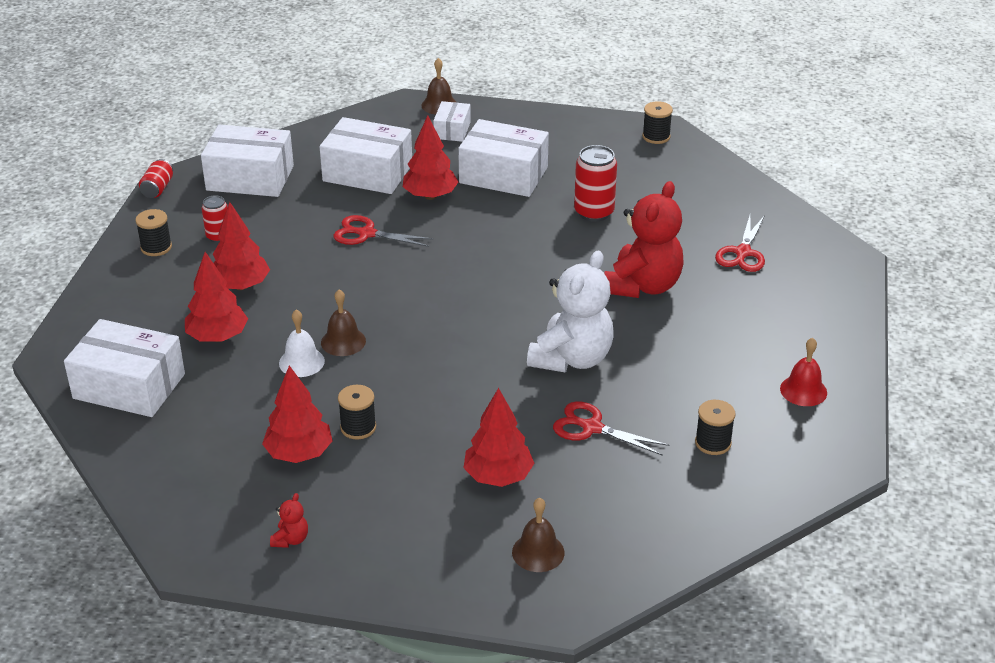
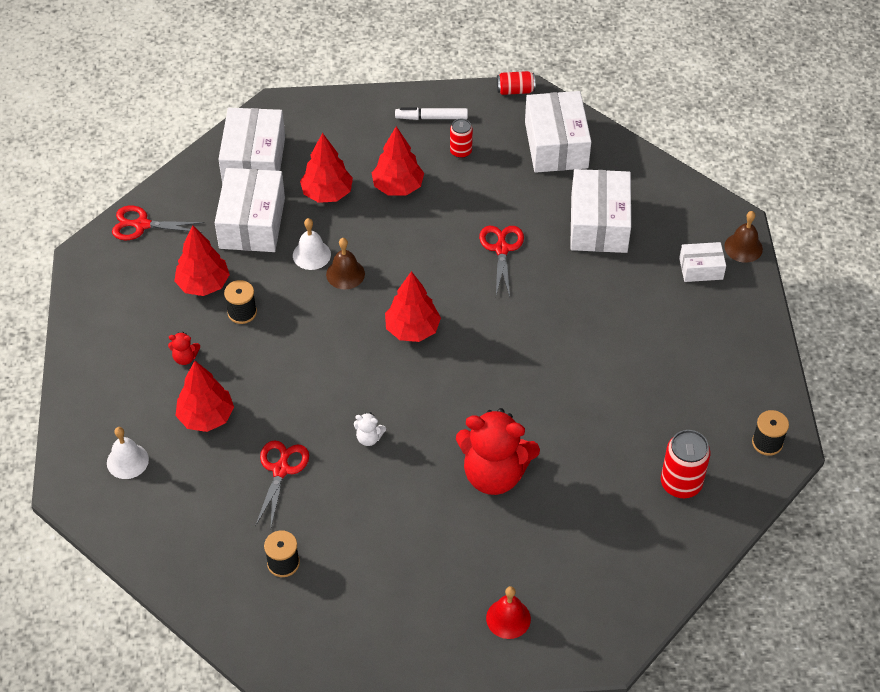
camera: 75 degrees right, 15 degrees up
black spool [135,209,172,256] -> white marker [395,107,468,120]
red teddy bear [270,493,308,548] -> red teddy bear moved to [168,332,200,365]
red tree [403,115,458,200] -> red tree moved to [385,271,441,342]
white box [458,119,549,197] -> white box moved to [215,168,285,252]
brown bell [512,498,564,572] -> white bell [107,427,149,479]
white teddy bear [527,250,613,372] -> white teddy bear [354,412,386,446], size x0.40
red can [574,145,617,222] -> red can moved to [661,430,711,498]
red scissors [715,215,765,272] -> red scissors moved to [112,206,205,240]
red bell [780,338,827,406] -> red bell moved to [486,586,531,639]

